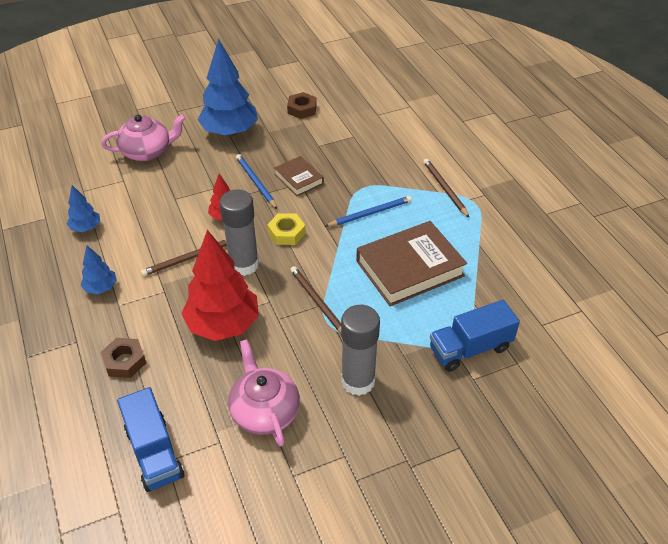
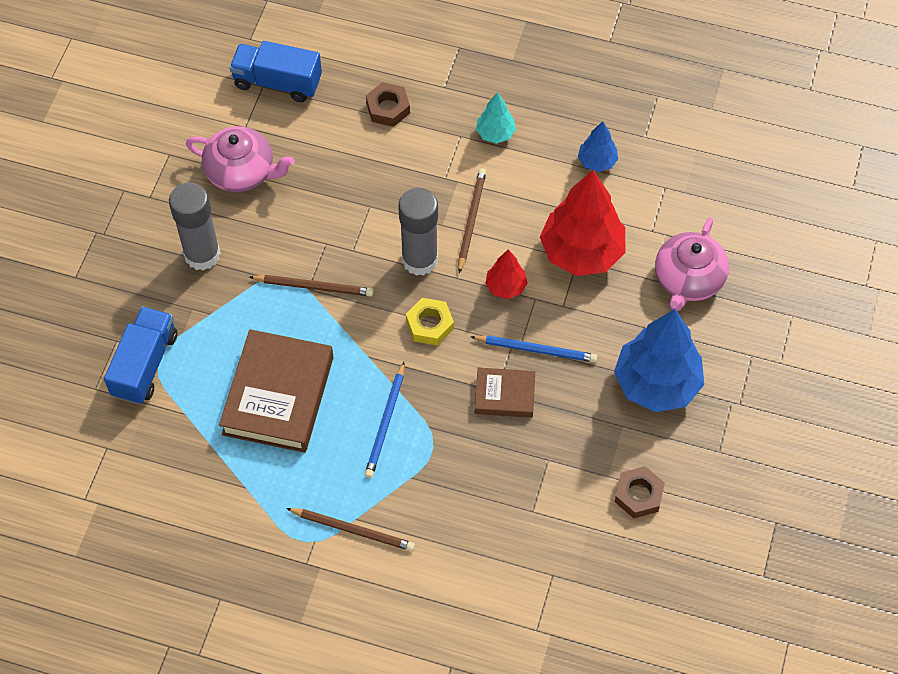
camera: 130 degrees right, 15 degrees up
blue tree [81,246,117,294] -> turquoise tree [476,92,516,143]
red tree [181,230,259,341] -> red tree moved to [540,170,625,276]

